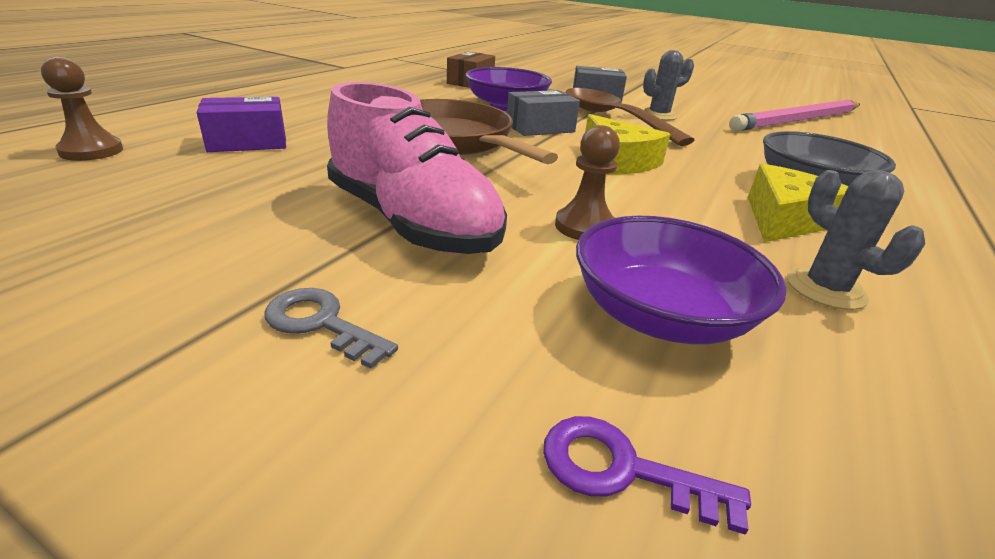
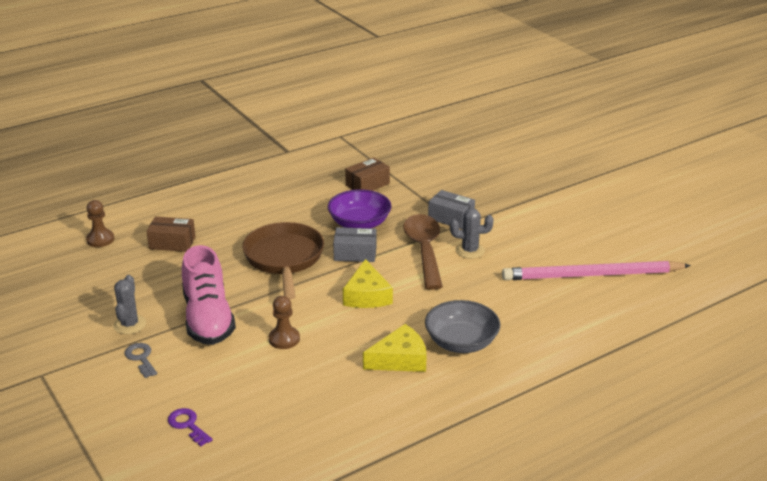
camera: 30 degrees right, 0 degrees up
purple box [197,97,286,152] -> brown box [146,217,196,252]
purple bowl [576,216,787,344] -> none
grey cactus [787,170,925,310] -> grey cactus moved to [113,275,146,334]

